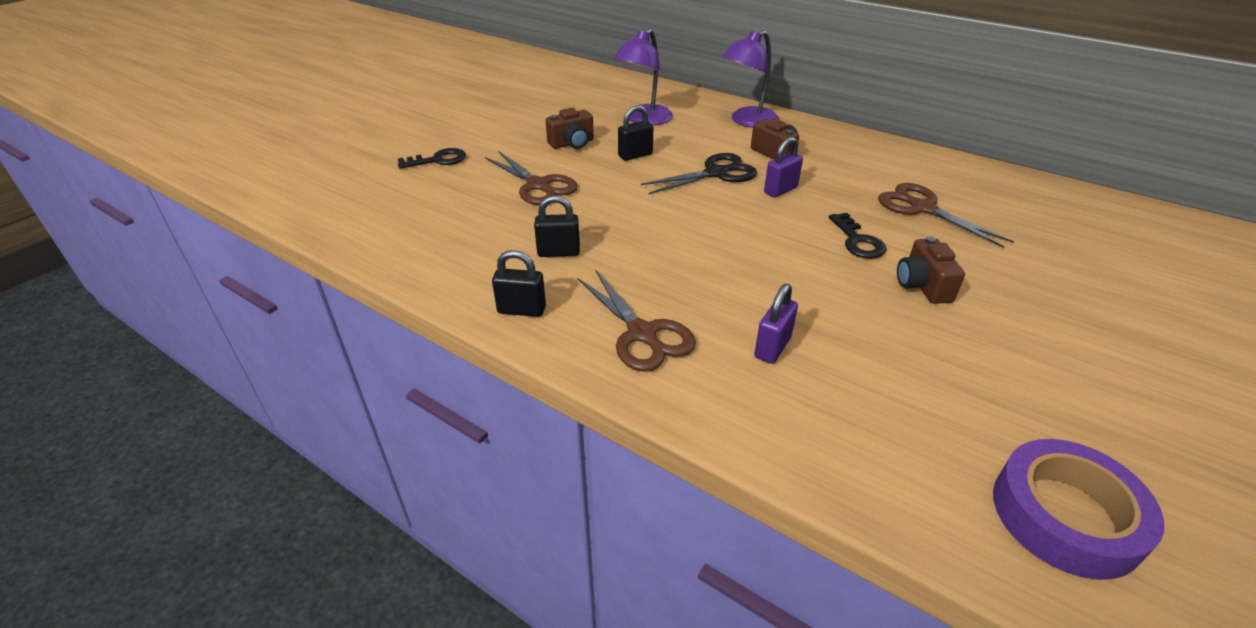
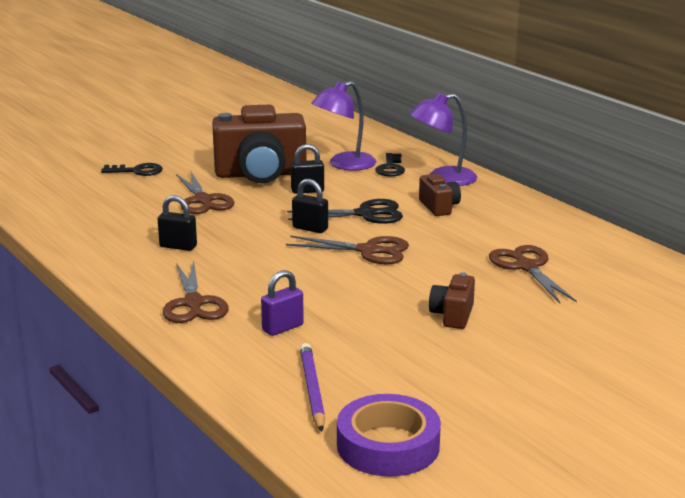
camera: 20 degrees right, 15 degrees down
black padlock [492,250,546,317] -> black padlock moved to [292,179,328,233]
brown camera [546,108,594,149] -> brown camera [212,104,306,183], size x2.13
purple padlock [764,137,803,198] -> none
black key [829,213,887,259] -> black key moved to [375,153,405,177]
none -> brown scissors [286,236,409,264]
none -> purple pencil [300,343,325,432]

